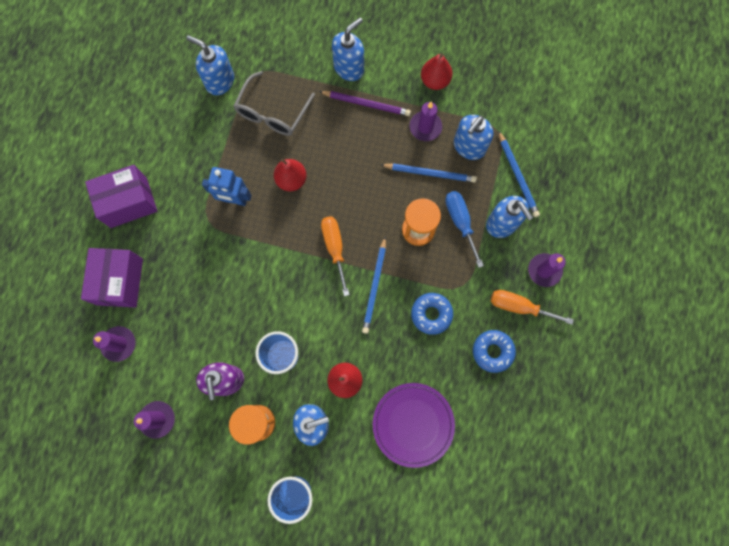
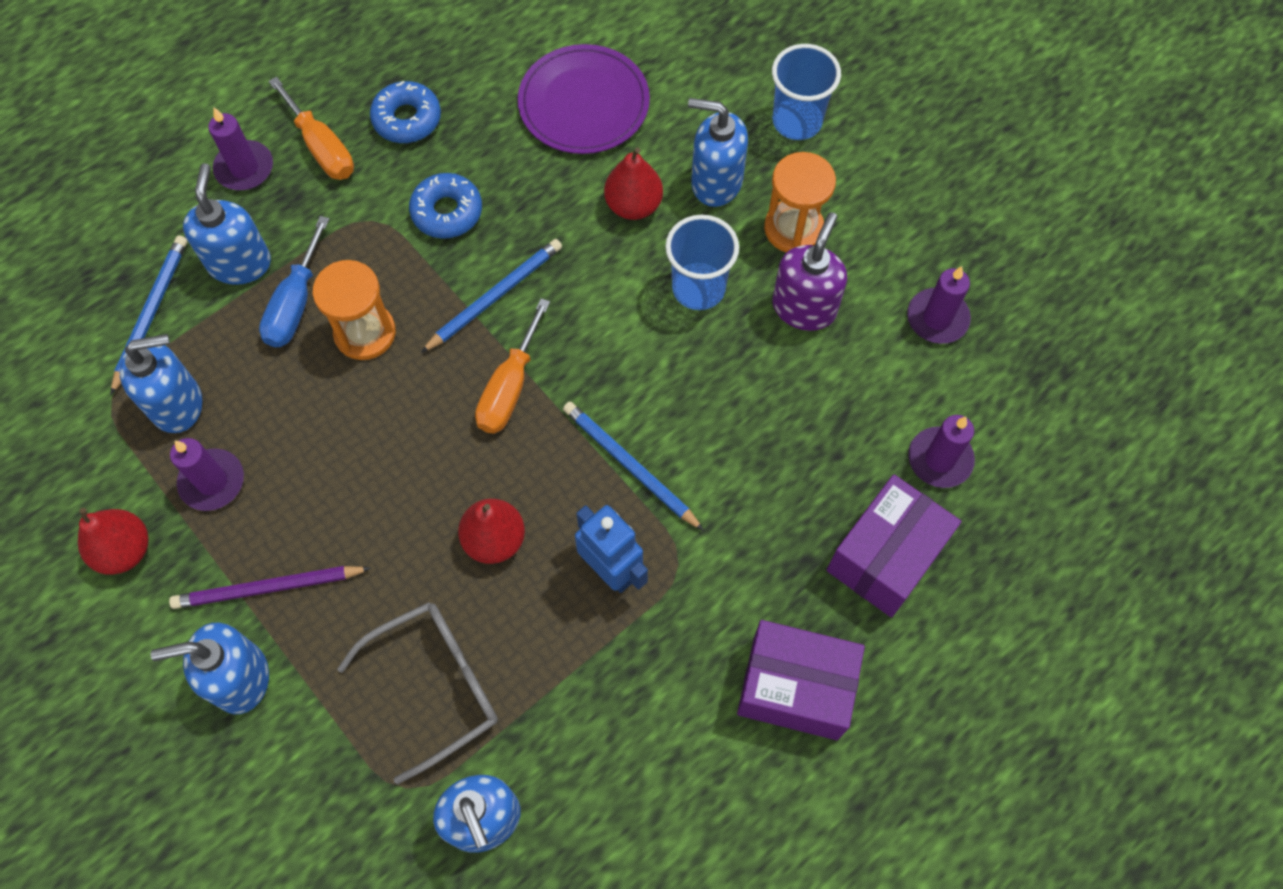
camera: 145 degrees left, 10 degrees down
purple pencil [319,91,411,116] -> purple pencil turned 60 degrees counterclockwise [169,566,371,609]
blue pencil [381,163,477,183] -> blue pencil moved to [563,402,704,531]

